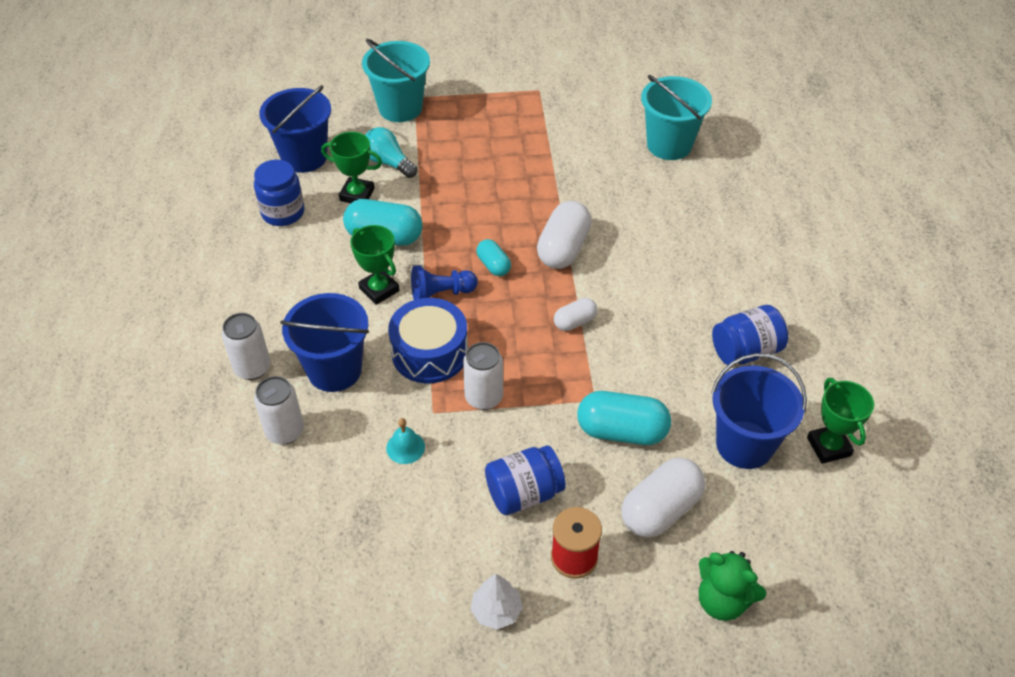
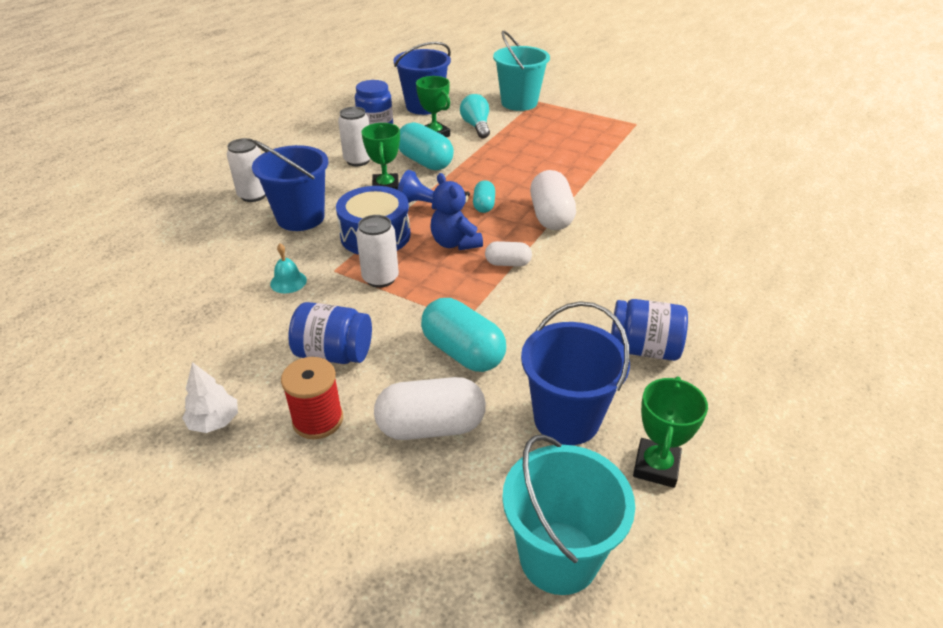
camera: 35 degrees right, 10 degrees down
white can [254,376,304,445] -> white can moved to [338,107,370,166]
white capsule [537,201,592,269] -> white capsule turned 60 degrees counterclockwise [530,170,576,230]
turquoise bucket [641,75,712,160] -> turquoise bucket moved to [502,434,635,595]
green teddy bear [699,551,766,621] -> none
none -> blue teddy bear [431,173,483,250]

